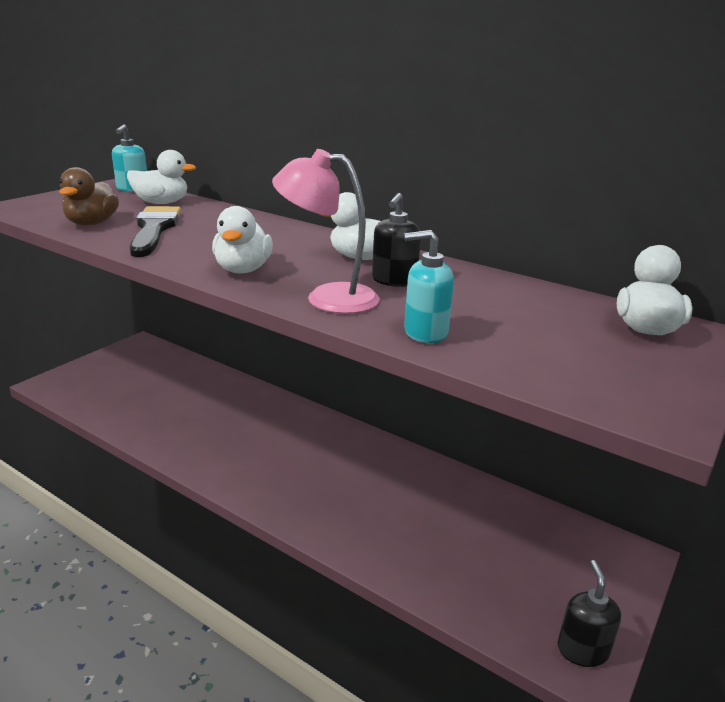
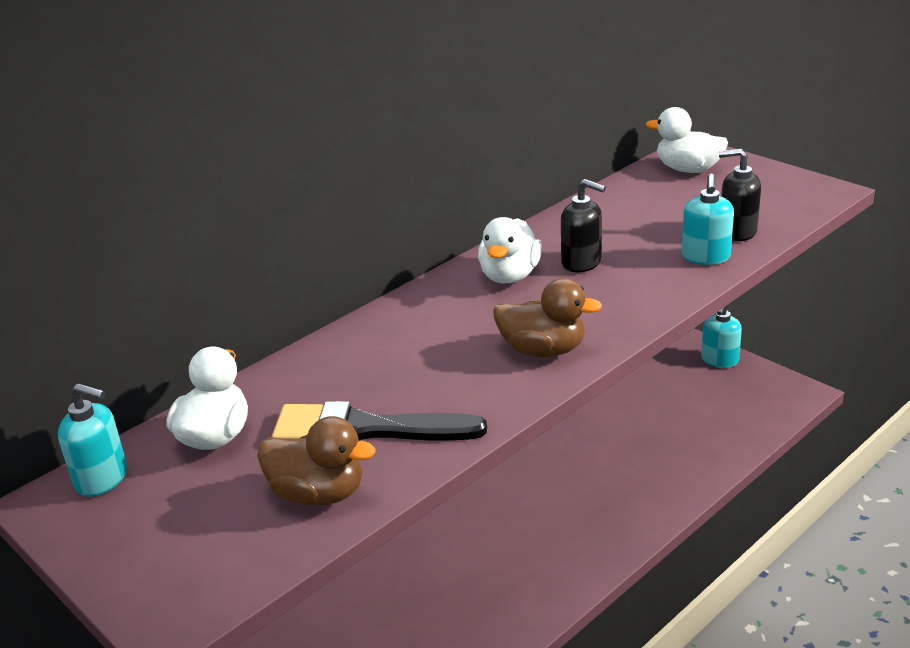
camera: 75 degrees left, 5 degrees up
white duck [212,206,273,273] -> brown duck [493,278,602,357]
pink lamp [272,149,380,314] -> none
black soap dispenser [557,560,621,667] -> black soap dispenser moved to [719,149,761,241]
none -> turquoise soap dispenser [701,306,742,368]

